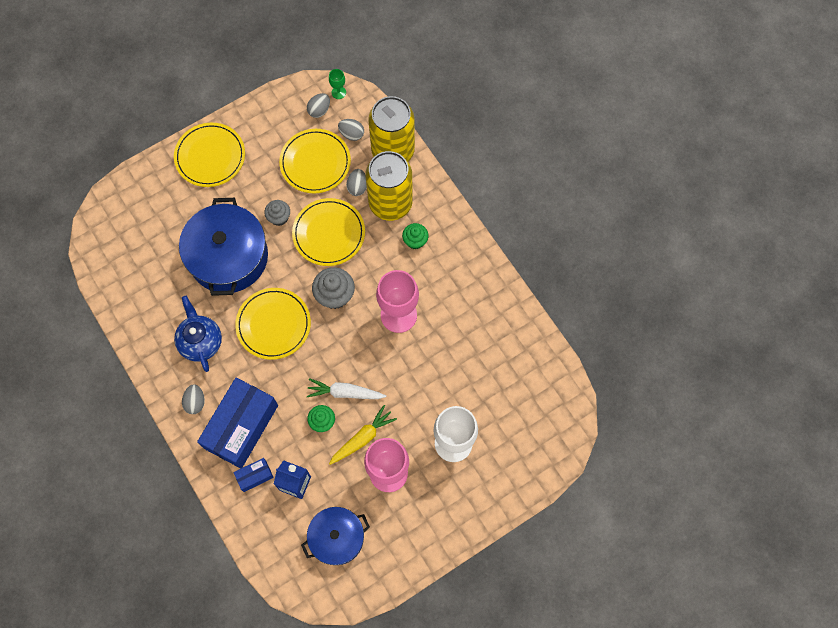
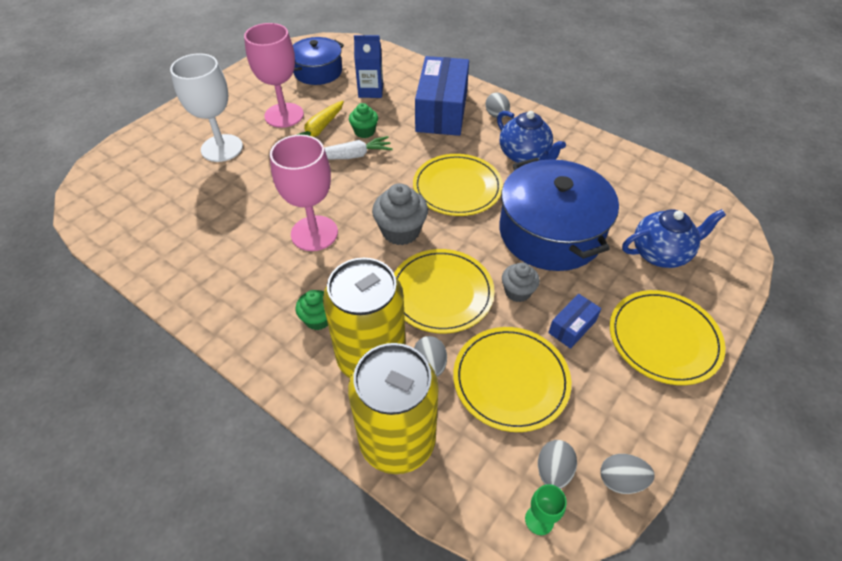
camera: 160 degrees right, 20 degrees down
blue box [234,458,274,492] -> blue box moved to [548,294,601,349]
grey egg [338,119,364,141] -> grey egg moved to [600,454,655,494]
none -> blue teapot [622,209,726,268]

